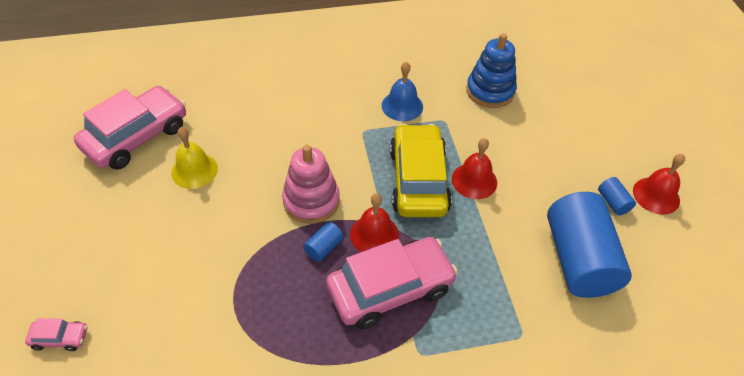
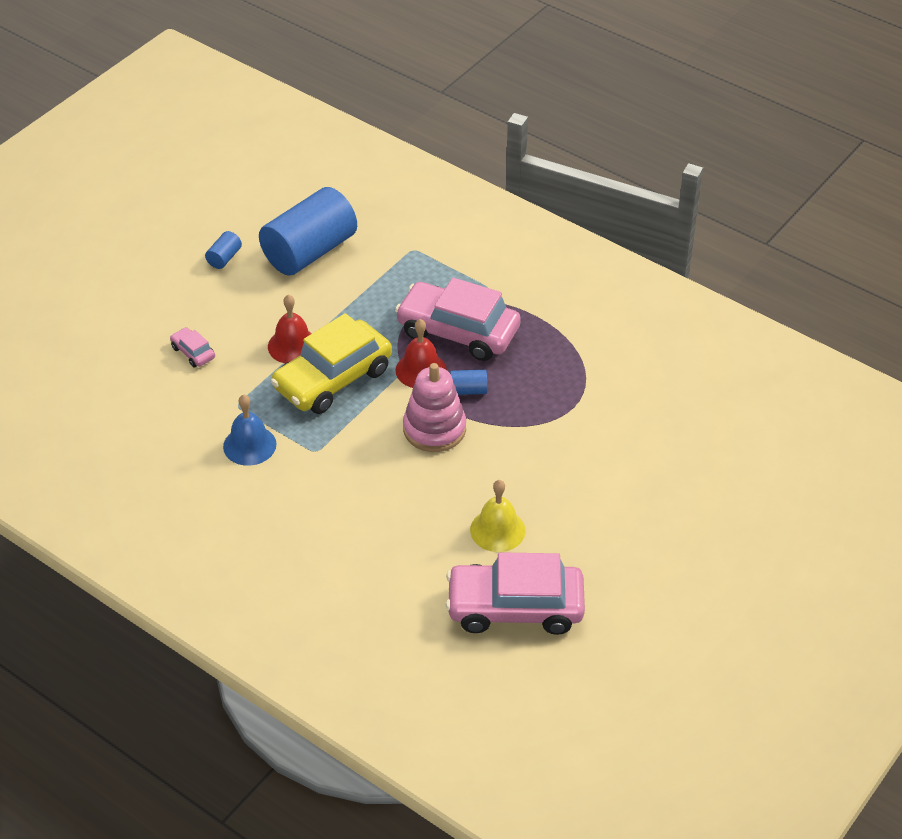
camera: 130 degrees left, 5 degrees down
pink car [25,318,87,351] -> pink car moved to [170,327,215,367]
blue stacking toy [466,33,517,108] -> none
red bell [633,154,685,215] -> none

